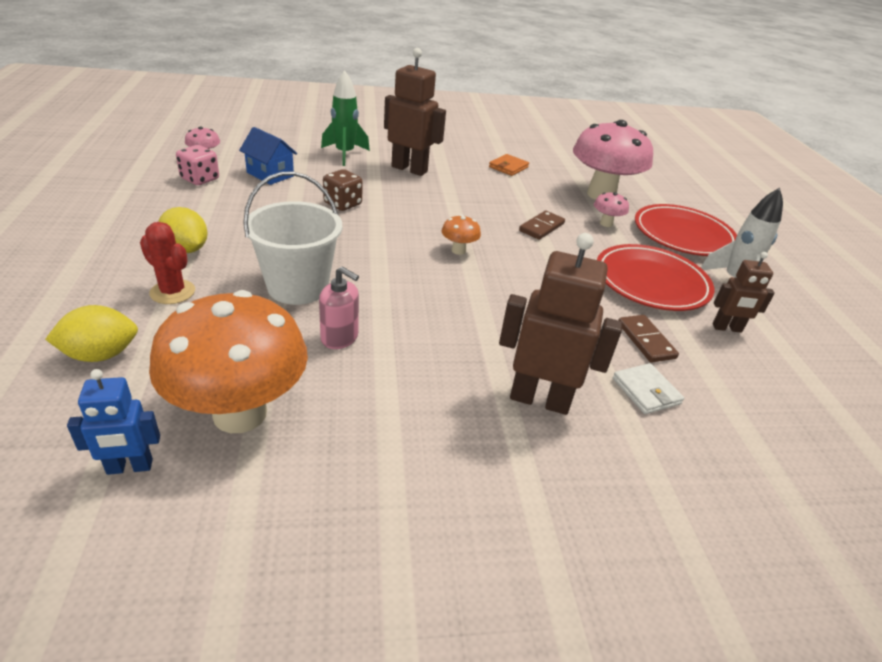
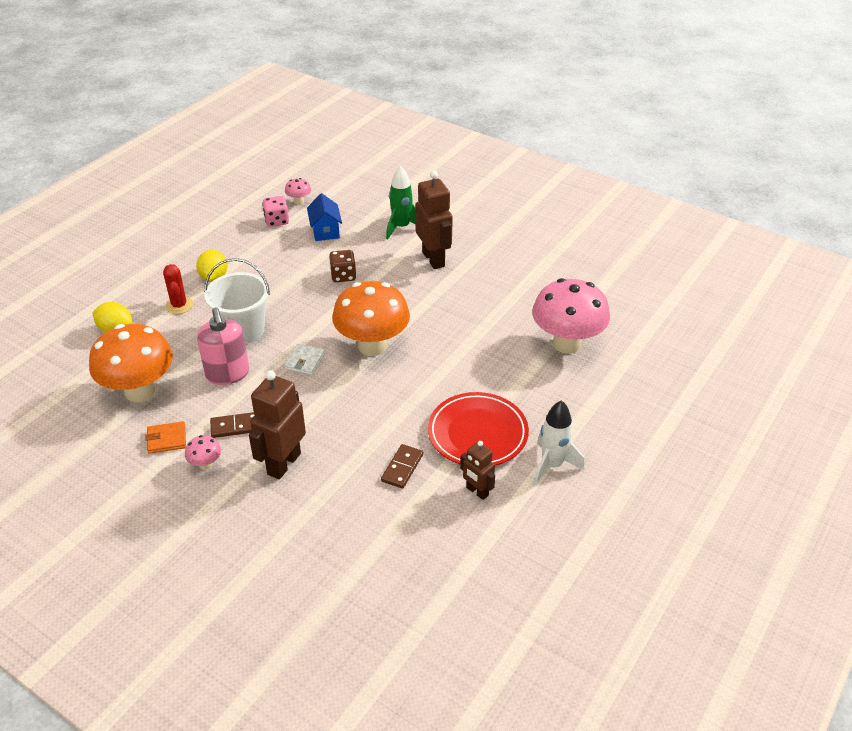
camera: 45 degrees right, 5 degrees up
blue robot [67,369,160,475] -> none
pink soap dispenser [319,266,359,349] -> pink soap dispenser [197,307,249,385], size x1.57
orange mushroom [441,215,481,255] -> orange mushroom [332,281,410,356], size x2.41
orange wallet [489,154,529,176] -> orange wallet moved to [146,421,186,454]
brown robot [499,233,622,415] -> brown robot turned 120 degrees counterclockwise [249,370,306,479]
brown domino [519,211,565,240] -> brown domino moved to [210,412,255,438]
pink mushroom [594,192,629,227] -> pink mushroom moved to [185,435,221,470]
white wallet [612,363,684,414] -> white wallet moved to [285,344,325,375]
red plate [635,204,737,256] -> none

